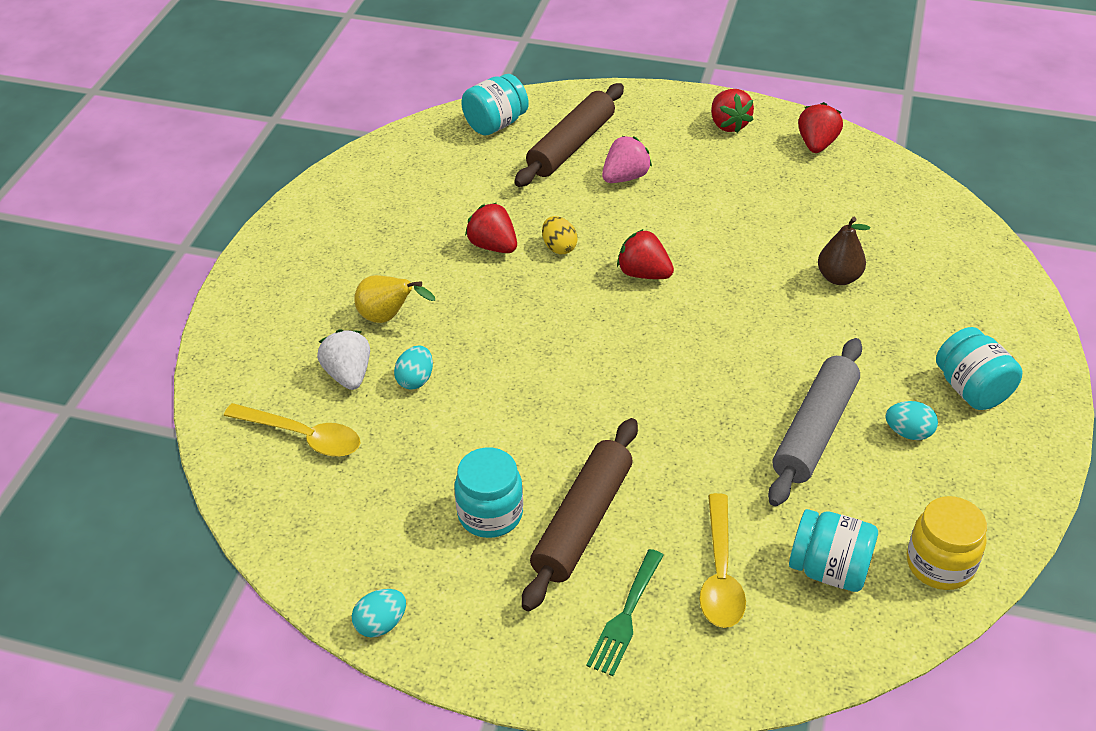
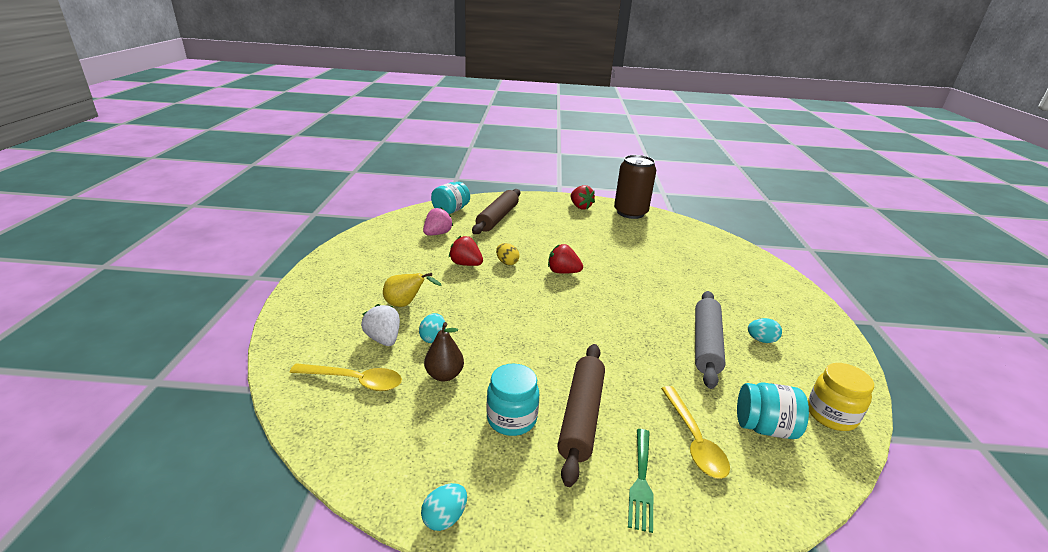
camera: 15 degrees left, 15 degrees down
pink strawberry [602,136,652,183] -> pink strawberry moved to [423,207,453,236]
red strawberry [798,102,843,153] -> brown can [614,155,656,219]
brown pear [818,217,870,285] -> brown pear moved to [424,322,464,381]
turquoise jar [936,327,1023,410] -> none

